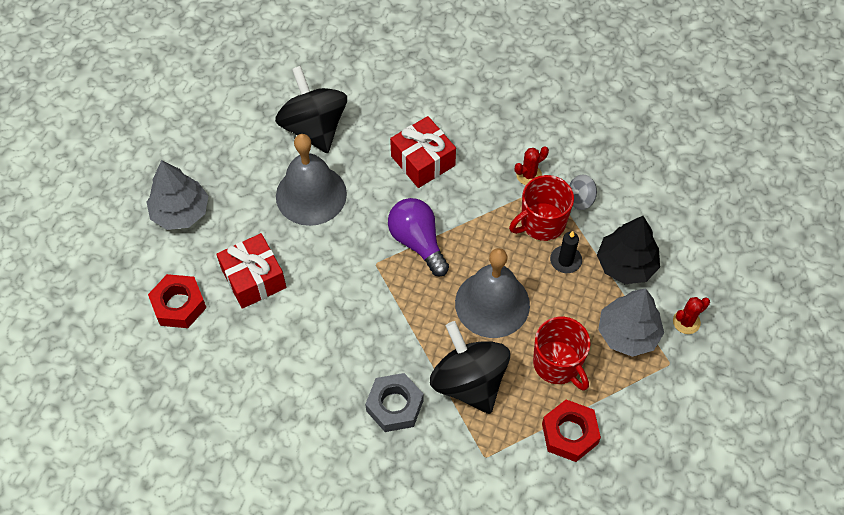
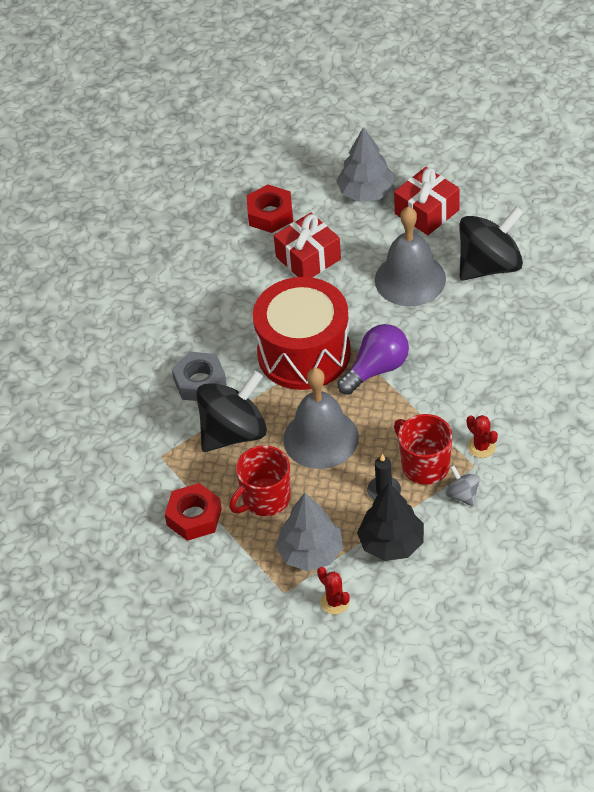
camera: 85 degrees right, 10 degrees down
red gift [390,116,456,188] -> red gift moved to [394,167,459,235]
none -> red drum [253,277,351,390]

